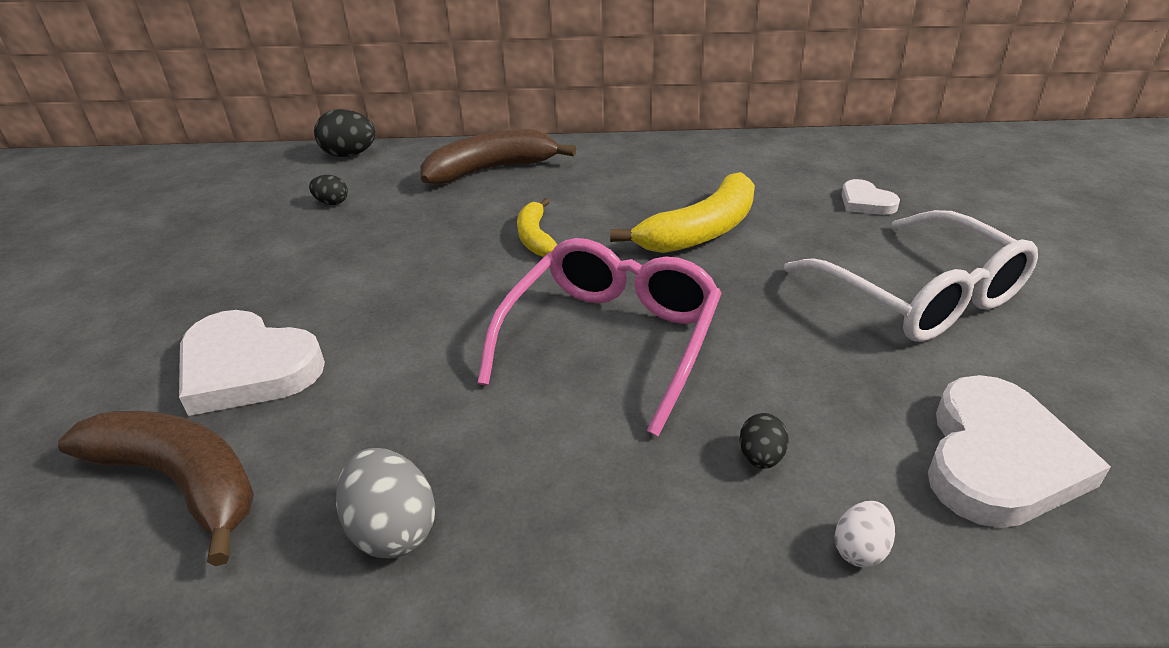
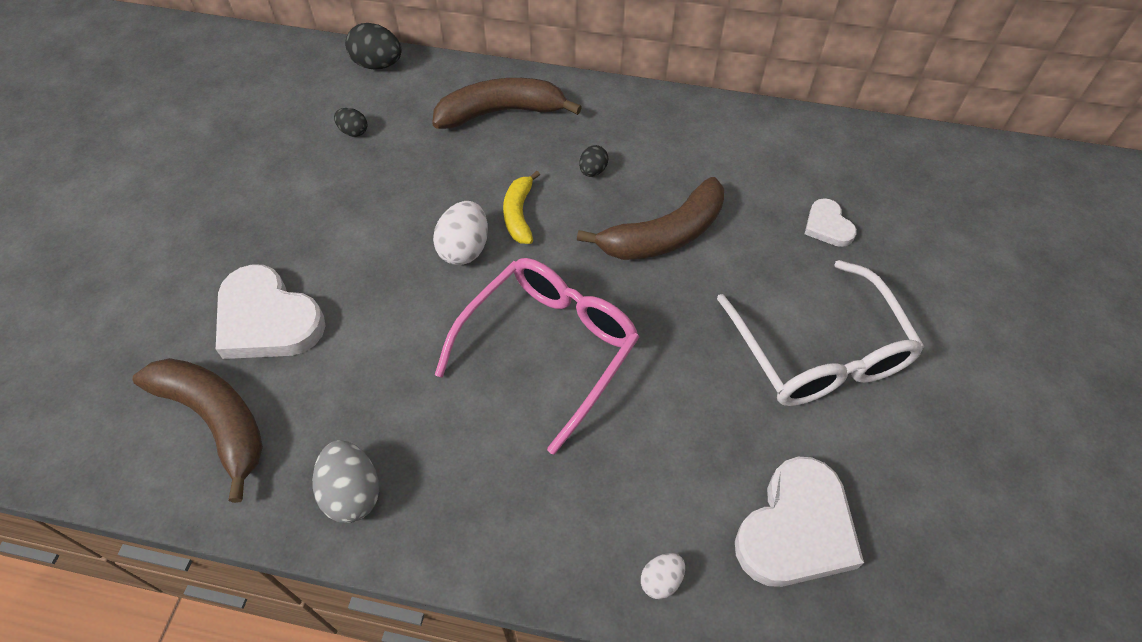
camera: 10 degrees right, 20 degrees up
yellow banana [610,172,755,253] -> brown banana [577,177,724,260]
black egg [740,413,789,469] -> black egg moved to [579,145,608,177]
none -> white egg [433,201,488,265]

